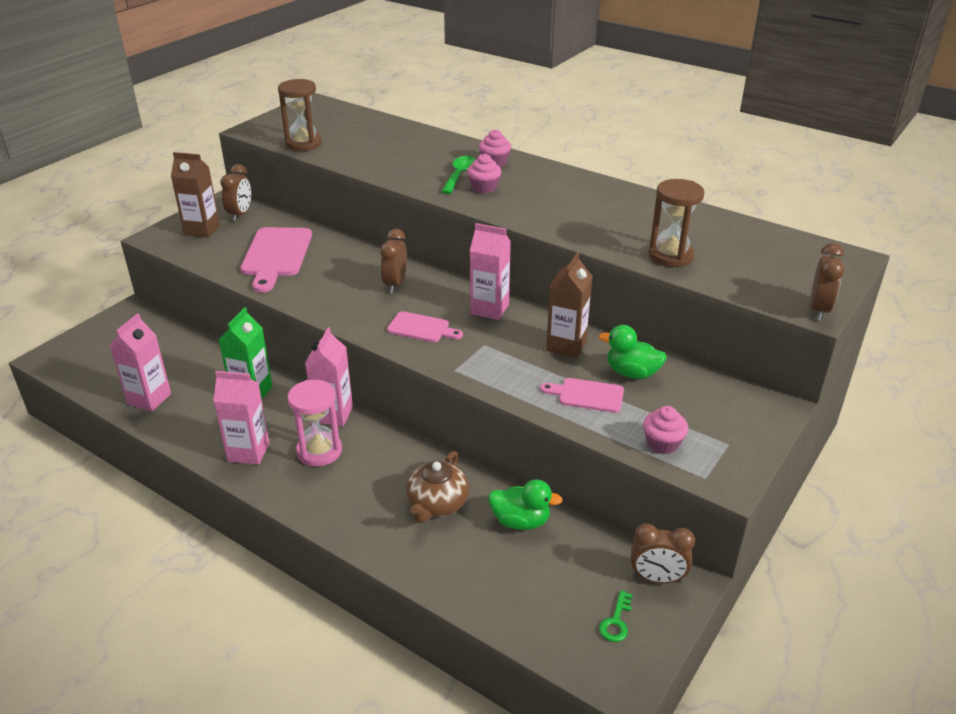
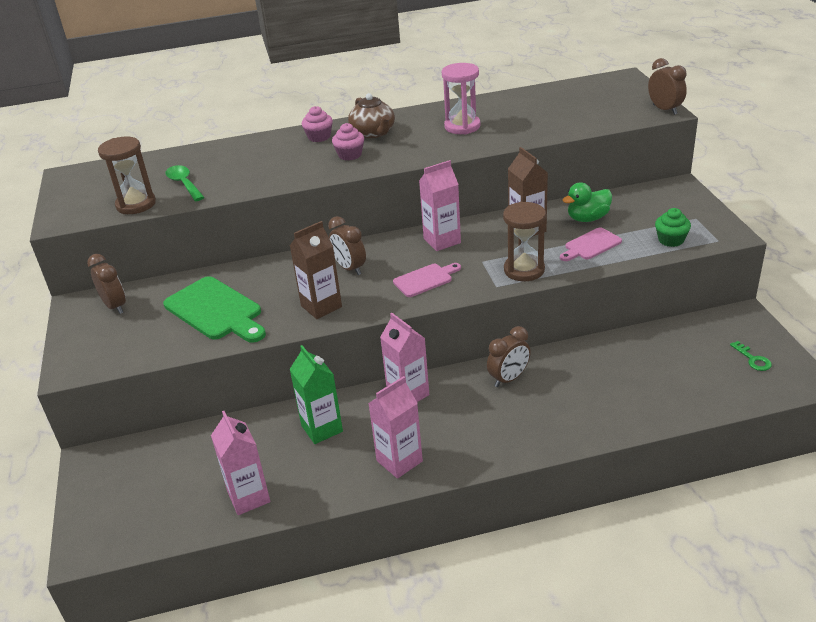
camera: 45 degrees left, 0 degrees up
brown carton [171,152,220,238] -> brown carton moved to [290,221,342,319]
pink cutting board [240,227,312,293] -> green cutting board [163,276,266,343]
pink hourglass [288,380,342,466] -> pink hourglass moved to [442,63,481,134]
brown teapot [406,451,469,523] -> brown teapot moved to [348,93,395,138]
green spoon [441,156,476,194] -> green spoon moved to [166,165,205,201]
green duck [488,480,563,530] -> none
brown clock [631,524,695,584] -> brown clock moved to [487,326,531,387]
pink cupcake [643,406,688,454] -> green cupcake [655,208,691,247]
brown hourglass [649,179,705,267] -> brown hourglass moved to [503,202,546,281]

